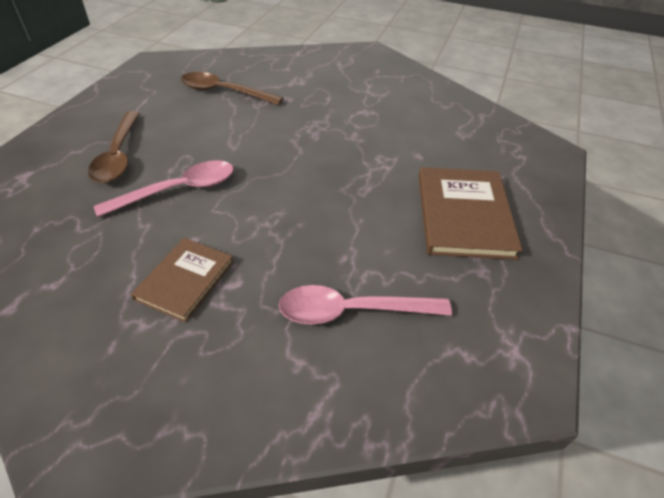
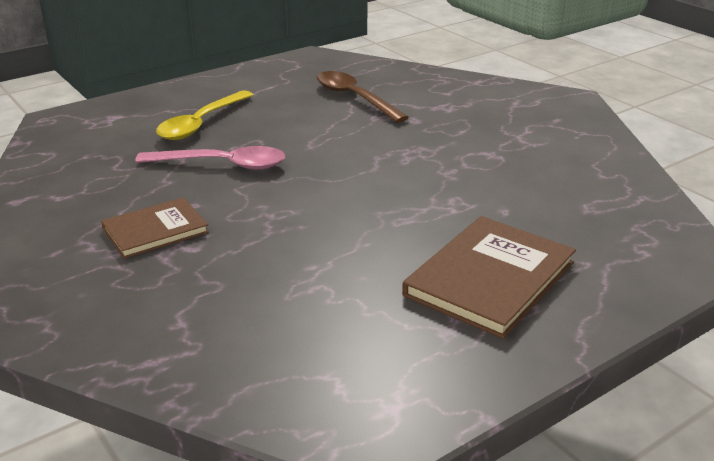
camera: 35 degrees right, 15 degrees down
brown spoon [88,111,140,183] -> yellow spoon [156,90,253,140]
pink spoon [279,285,452,325] -> none

